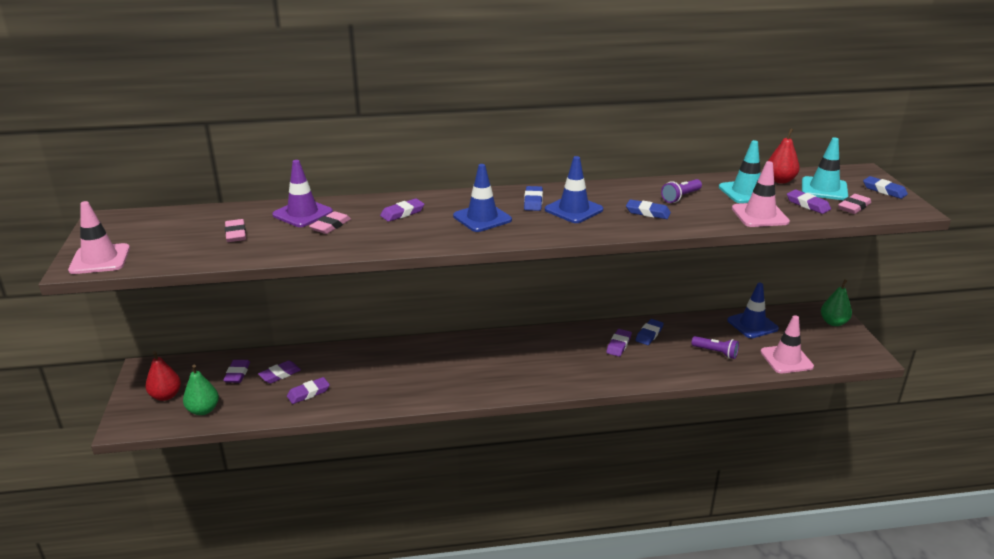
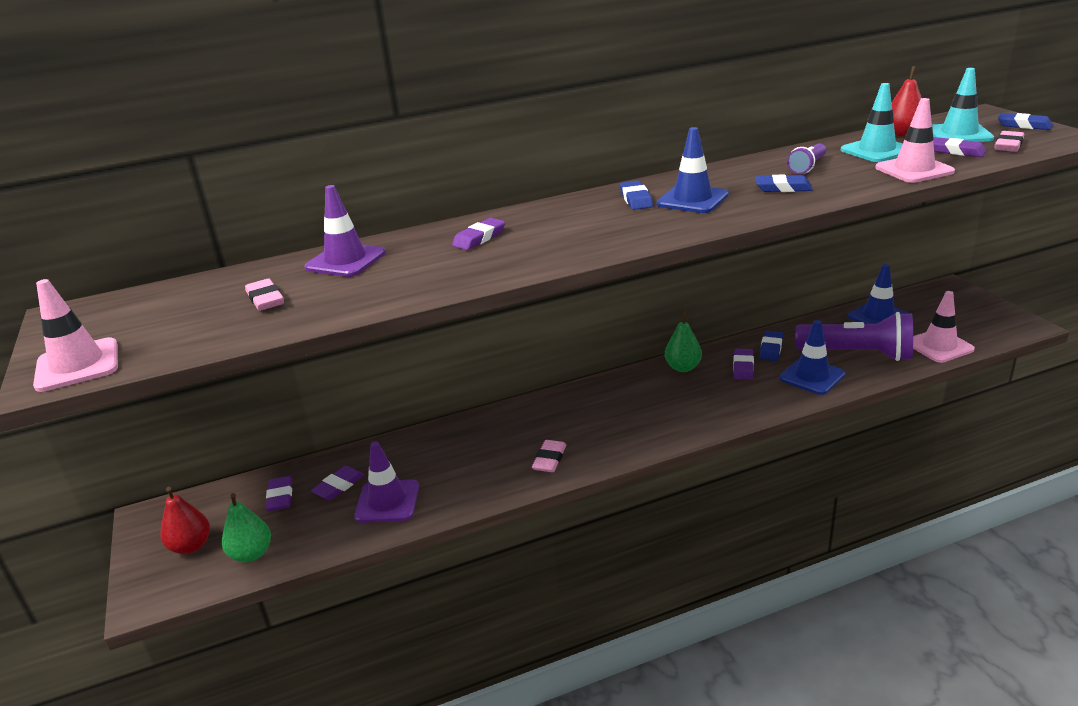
camera: 10 degrees left, 0 degrees up
purple eraser [287,377,330,404] -> purple traffic cone [354,442,419,523]
pink eraser [309,211,351,234] -> pink eraser moved to [532,440,566,472]
blue traffic cone [453,164,512,232] -> blue traffic cone moved to [779,320,845,395]
purple flashlight [691,336,739,359] -> purple flashlight [795,312,913,361], size x2.03
green pear [821,279,852,326] -> green pear moved to [665,311,702,372]

